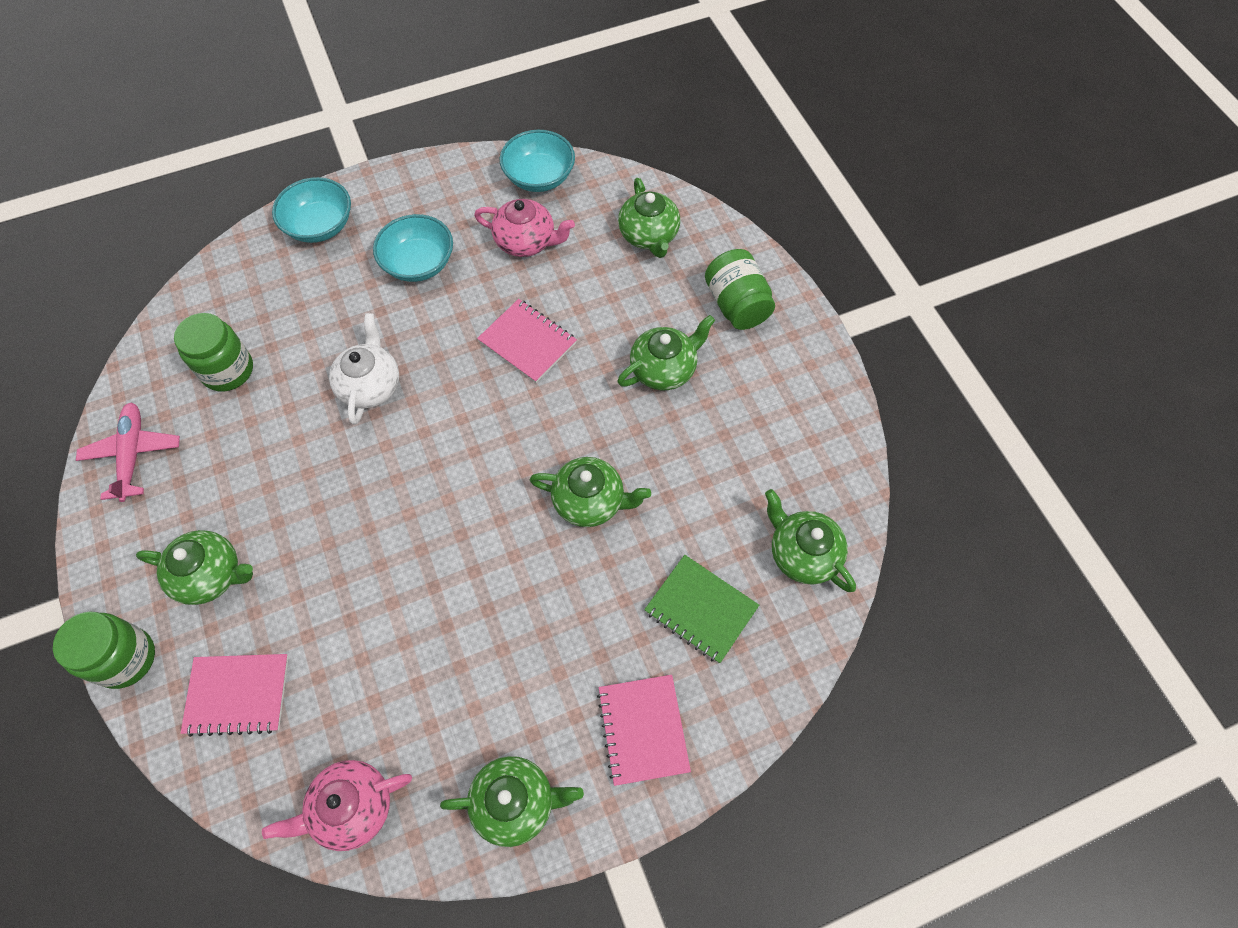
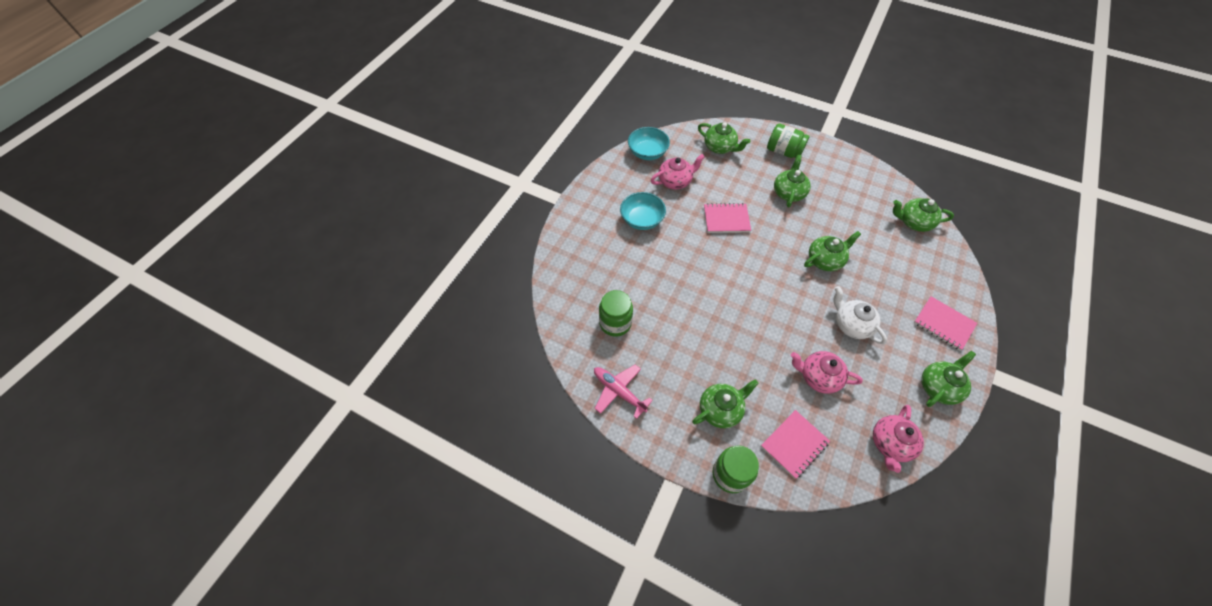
camera: 40 degrees left, 5 degrees down
turquoise bowl [272,177,351,243] -> none
white teapot [329,313,399,425] -> white teapot moved to [833,286,887,344]
green notebook [644,555,759,663] -> none
none -> pink teapot [791,351,863,394]

